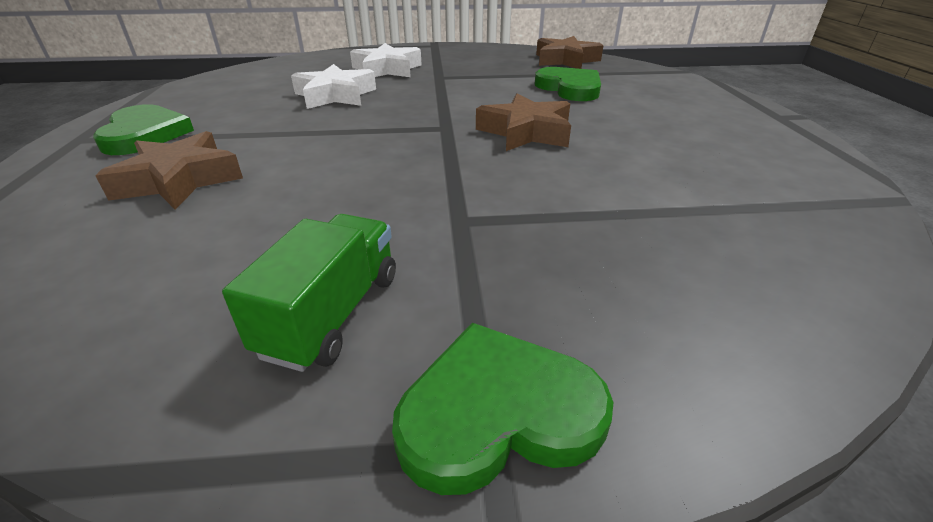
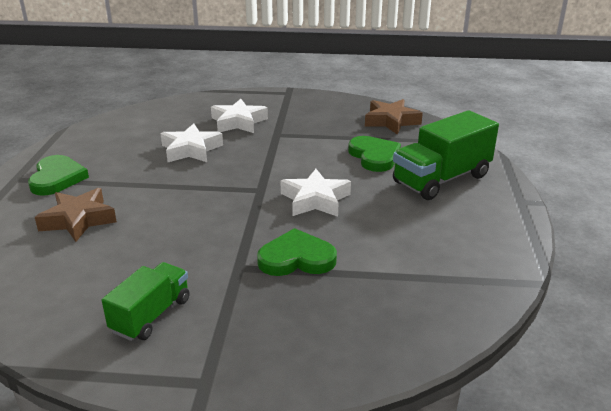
camera: 10 degrees right, 5 degrees down
green heart [392,323,614,495] -> green heart moved to [257,228,337,276]
brown star [476,93,571,151] -> white star [281,169,351,217]
none -> green truck [393,110,499,200]

